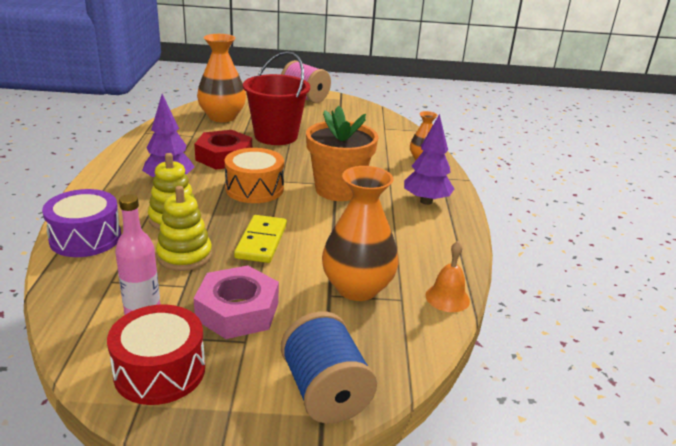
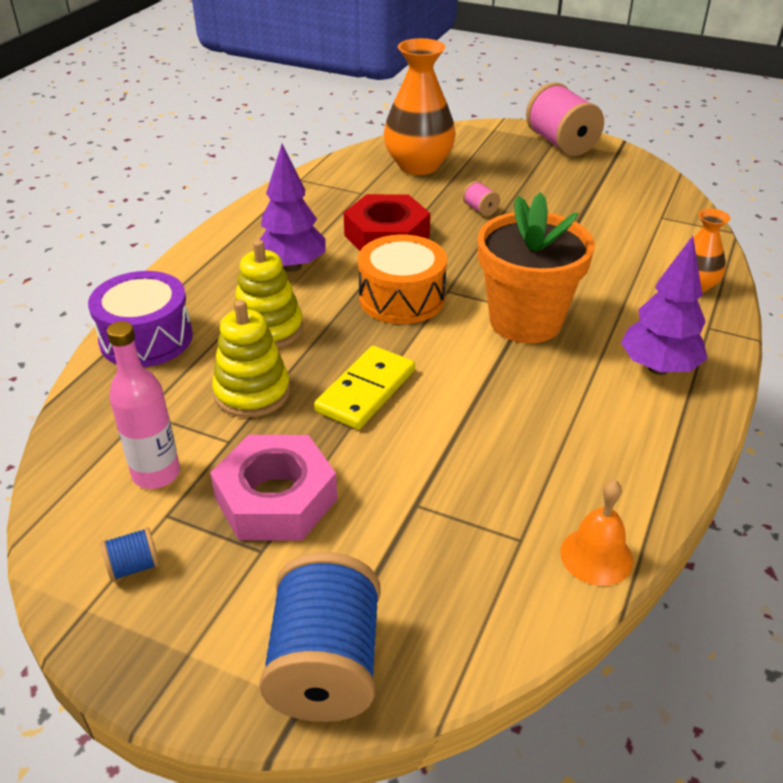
camera: 25 degrees right, 10 degrees up
red drum [107,305,205,405] -> blue spool [100,527,160,581]
red bucket [243,51,310,145] -> pink spool [463,181,500,216]
orange vase [322,166,399,301] -> none

